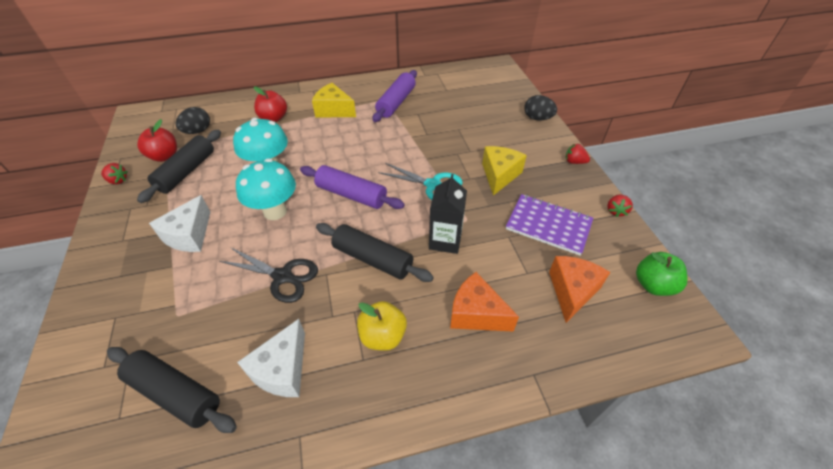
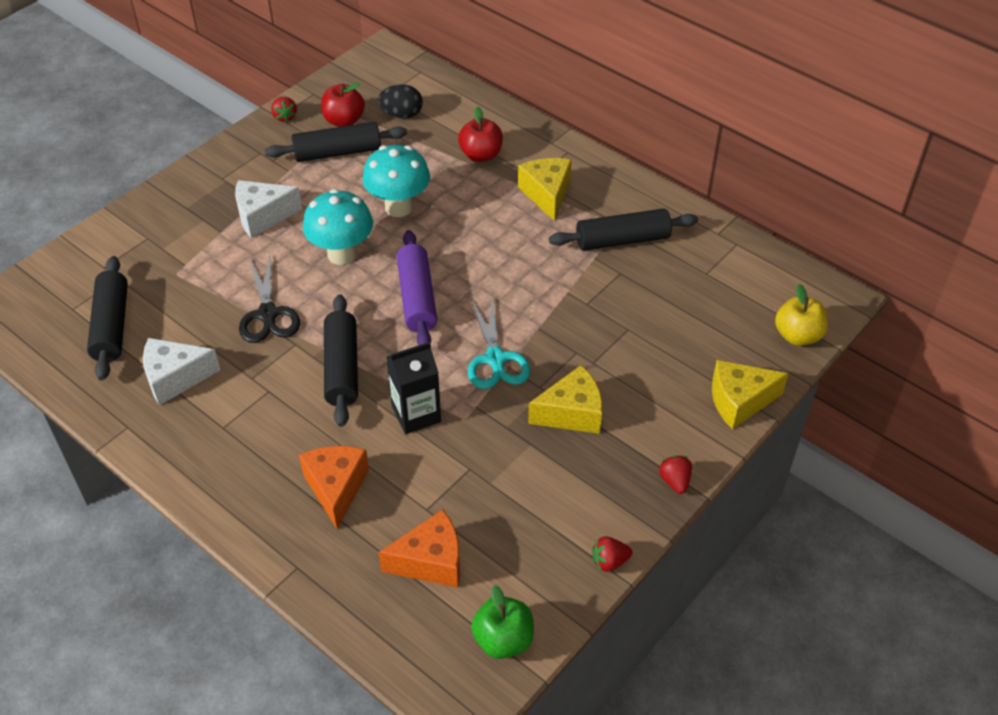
camera: 55 degrees right, 0 degrees up
yellow apple [357,301,407,351] -> yellow apple moved to [775,284,828,346]
purple rolling pin [373,70,417,122] -> black rolling pin [549,209,698,251]
purple notebook [506,194,593,256] -> none
black egg [524,95,557,121] -> yellow cheese [712,360,789,429]

